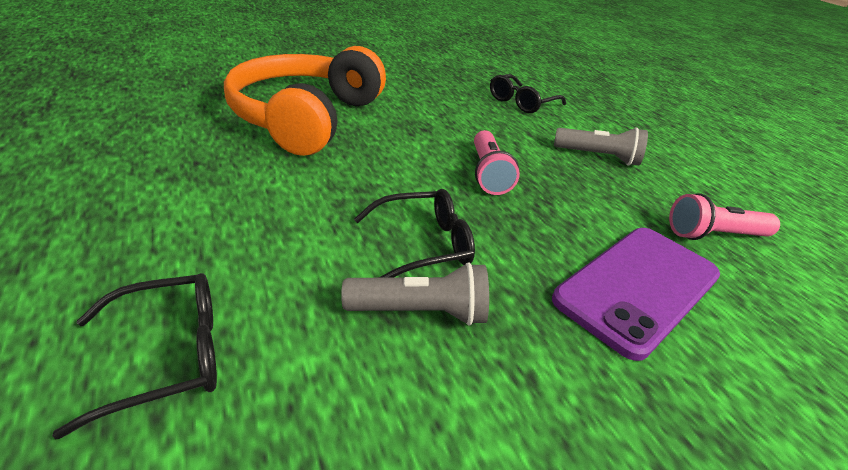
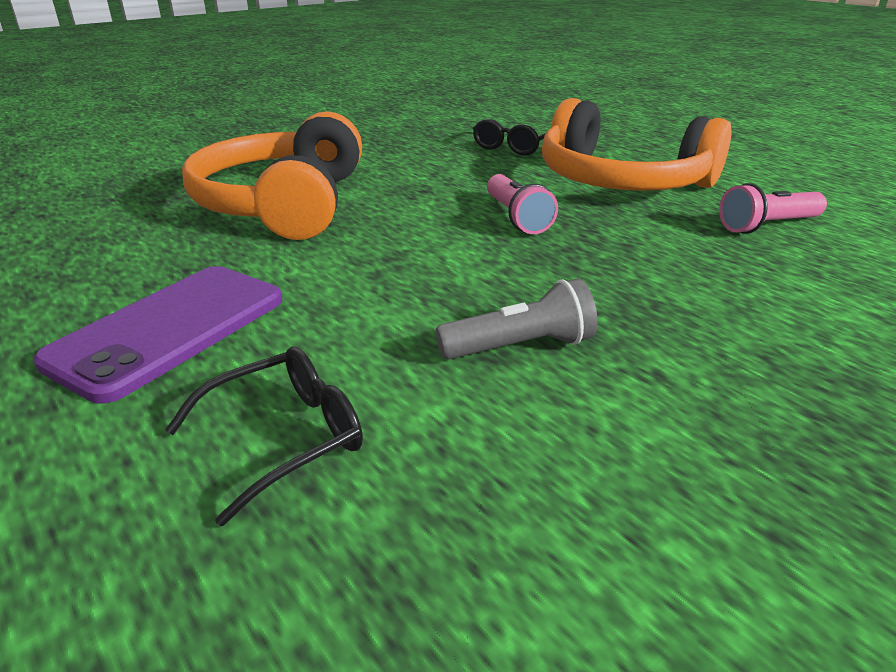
camera: 10 degrees left, 5 degrees down
black glasses [354,189,475,278] -> none
purple phone [552,228,720,361] -> purple phone moved to [33,266,282,404]
grey flashlight [554,127,648,166] -> orange headphones [542,98,732,191]

